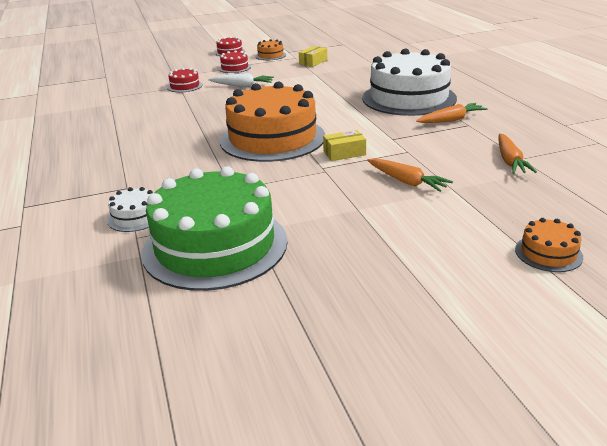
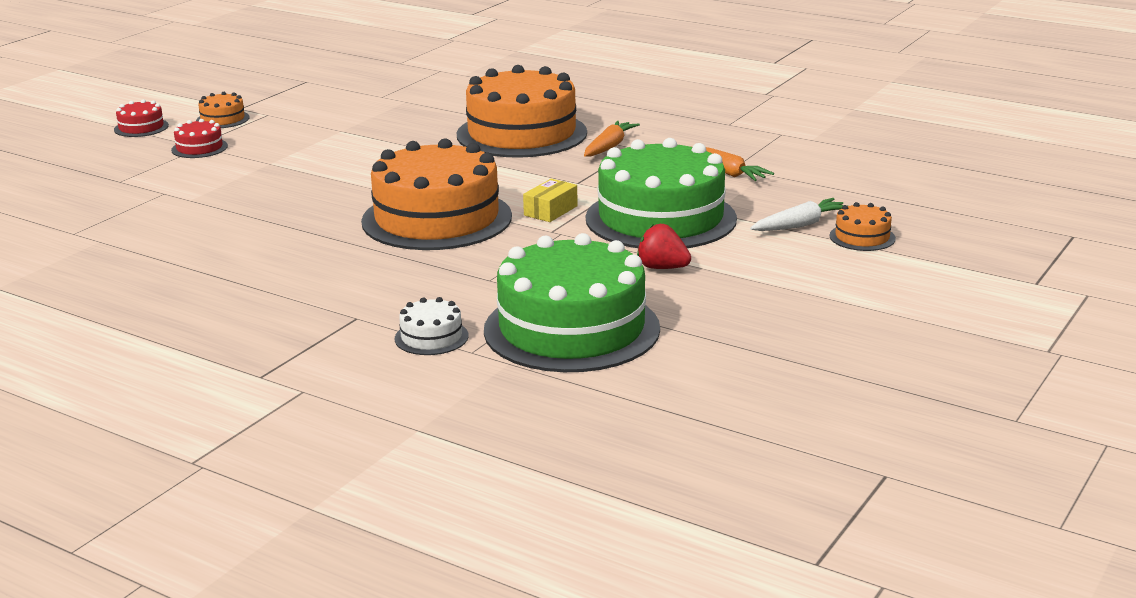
camera: 40 degrees left, 5 degrees down
red cake [167,68,203,92] -> none
white carrot [209,73,274,87] -> white carrot moved to [750,198,843,231]
yellow box [299,46,327,67] -> none
white cake [362,48,457,116] -> orange cake [457,65,587,158]
orange carrot [367,158,453,192] -> green cake [586,138,737,248]
none -> red strawberry [637,224,691,269]

